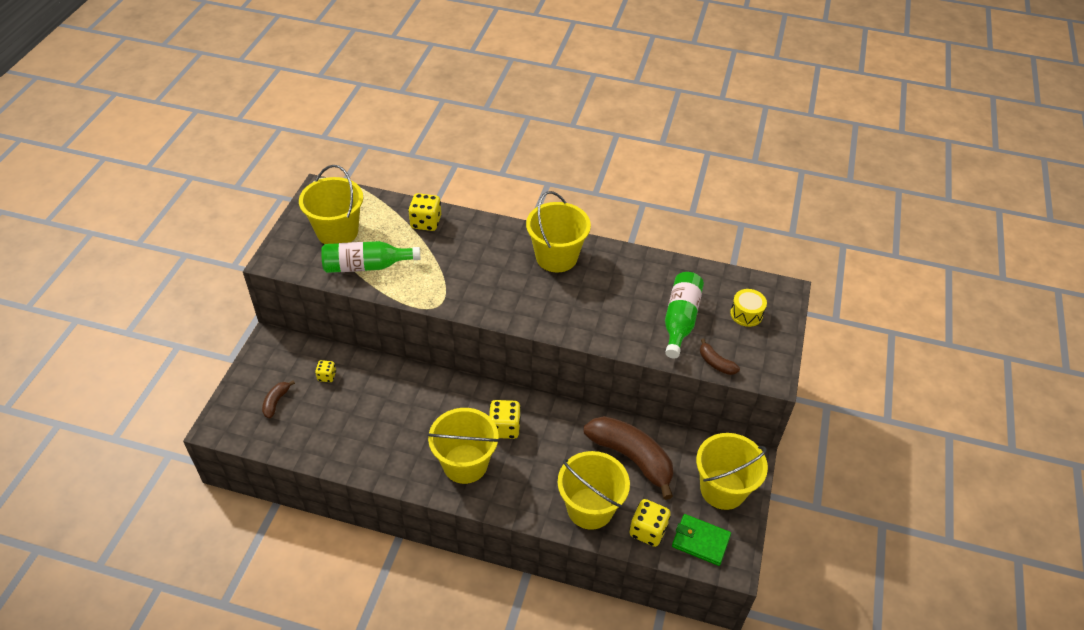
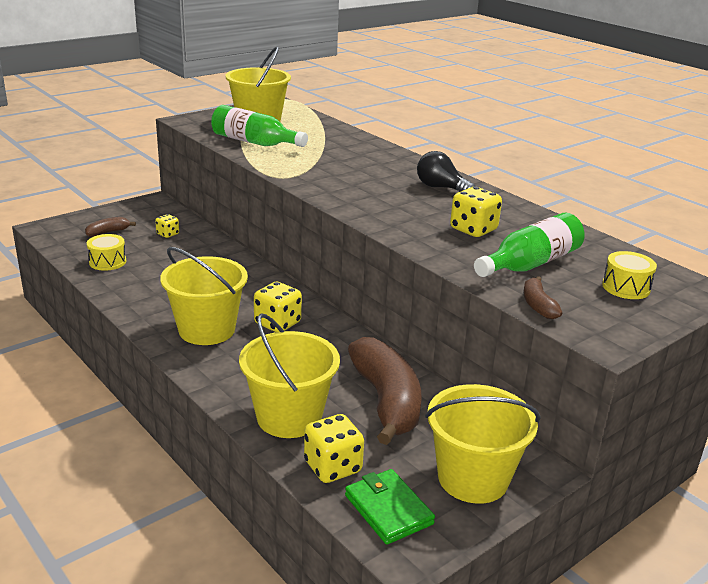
camera: 35 degrees right, 20 degrees down
yellow dice [408,193,441,231] -> yellow dice moved to [450,187,502,237]
yellow bucket [526,191,591,272] -> black light bulb [417,151,475,192]
none -> yellow drum [87,234,126,271]

